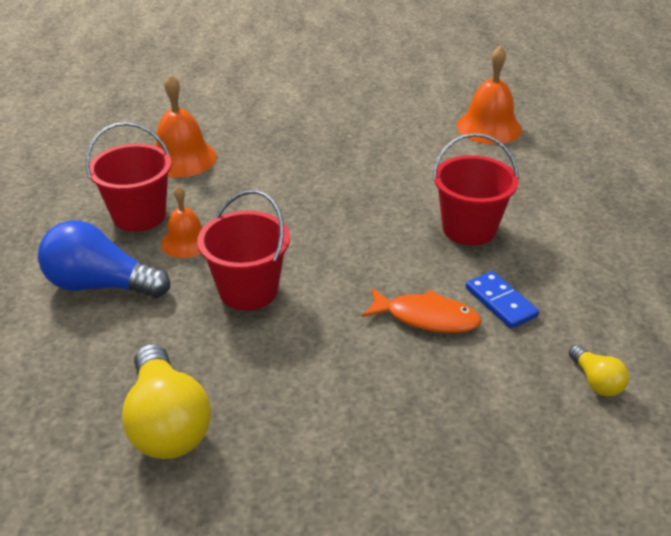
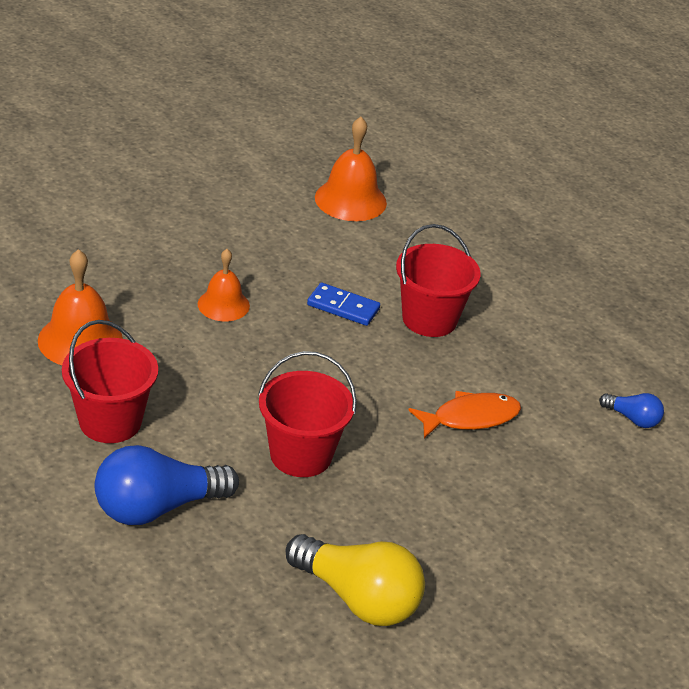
camera: 40 degrees left, 0 degrees up
orange bell [161,185,202,258] -> orange bell moved to [198,249,250,322]
blue domino [466,271,539,329] -> blue domino moved to [307,283,380,326]
yellow light bulb [569,345,629,396] -> blue light bulb [599,393,664,428]

